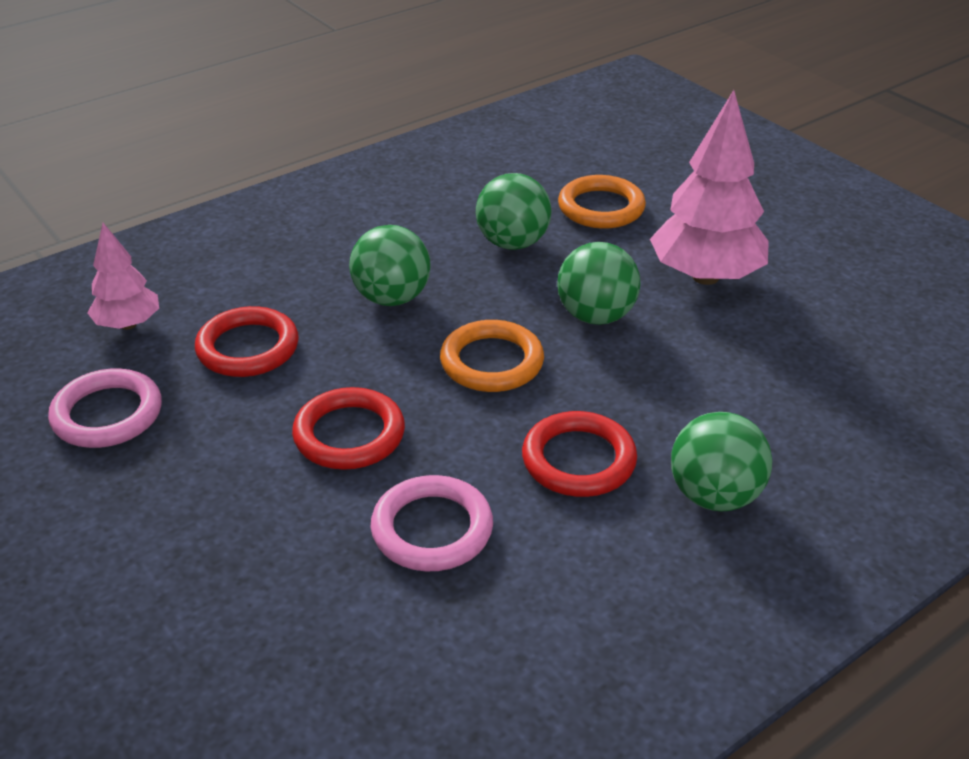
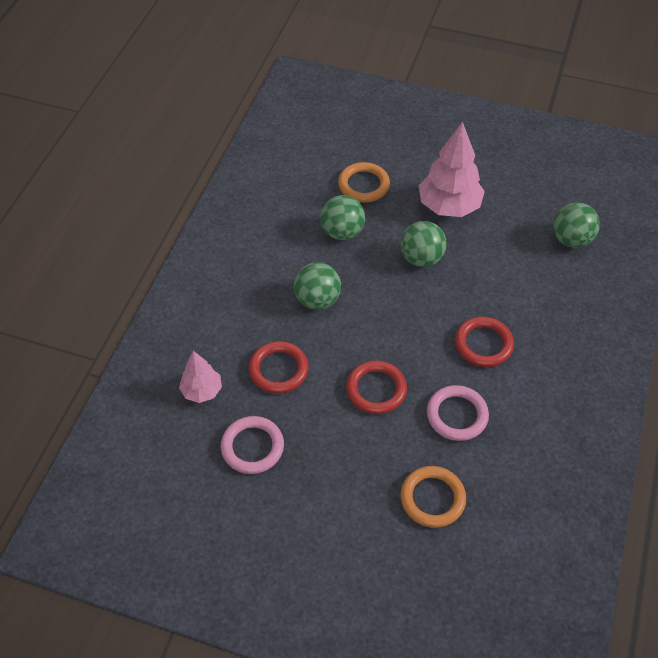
camera: 35 degrees left, 15 degrees up
orange ring [440,320,544,392] -> orange ring moved to [400,466,466,528]
green ball [671,412,772,511] -> green ball moved to [553,202,600,248]

